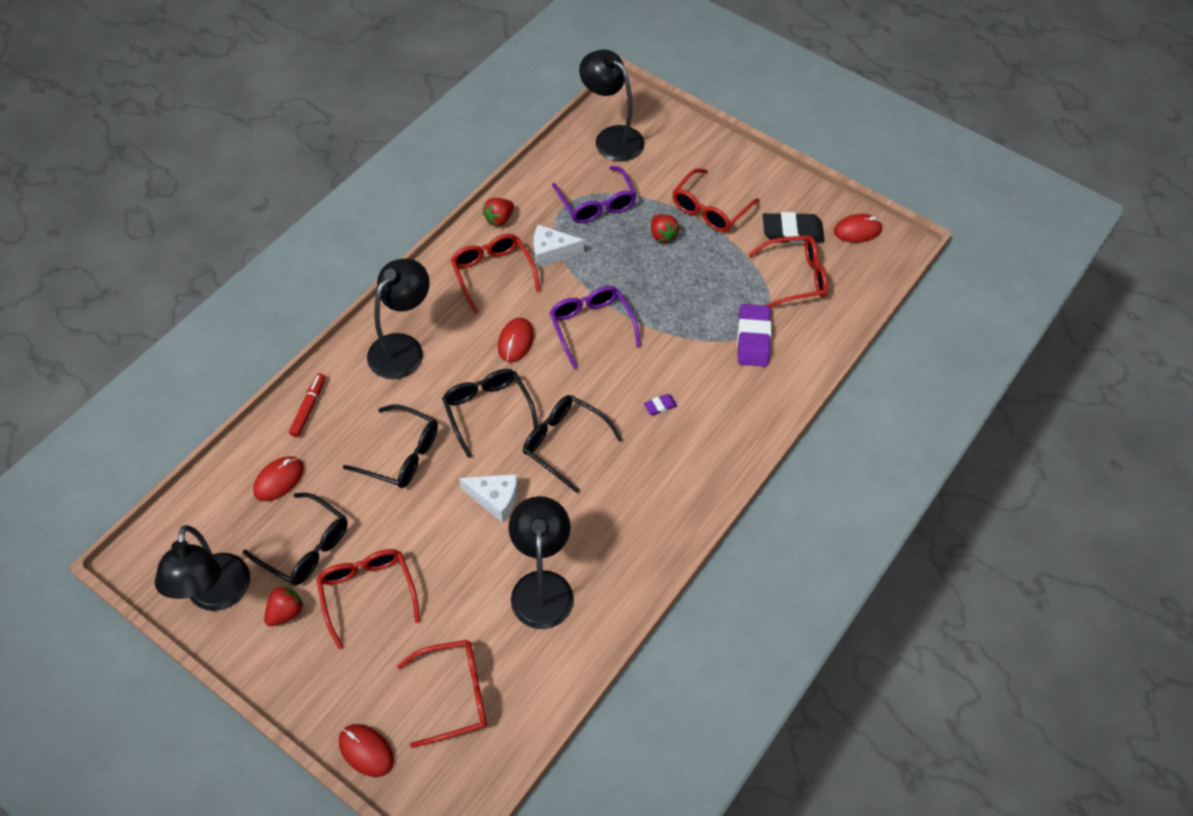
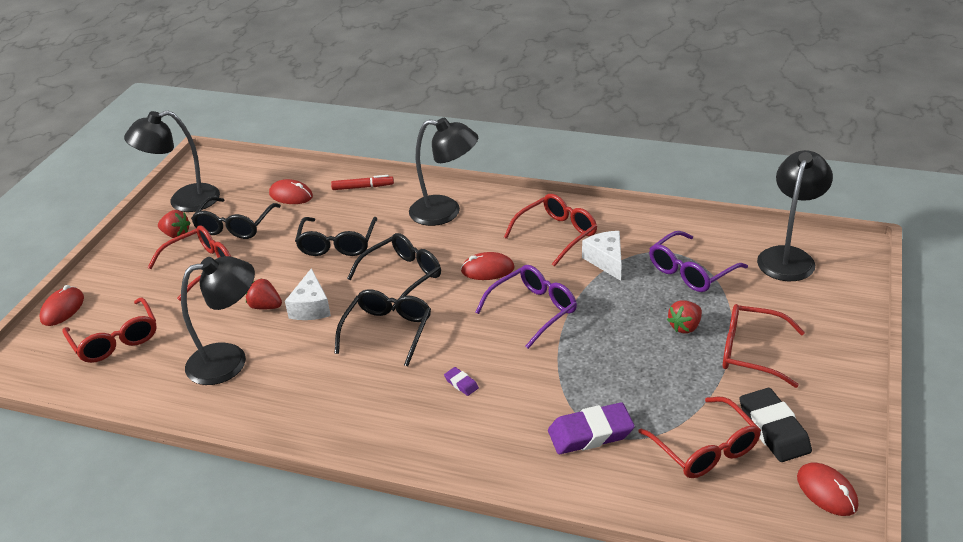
camera: 75 degrees right, 20 degrees down
red strawberry [483,198,514,226] -> red strawberry moved to [246,279,282,309]

